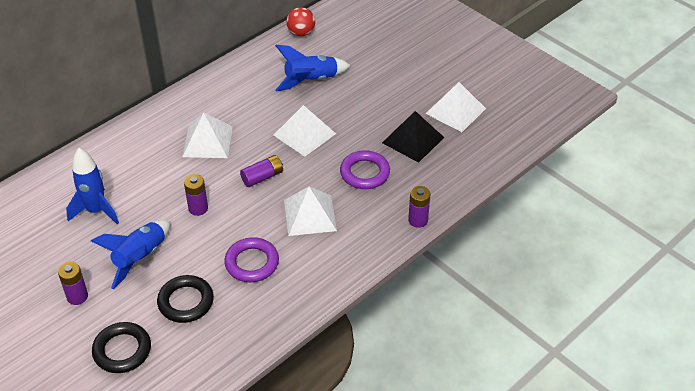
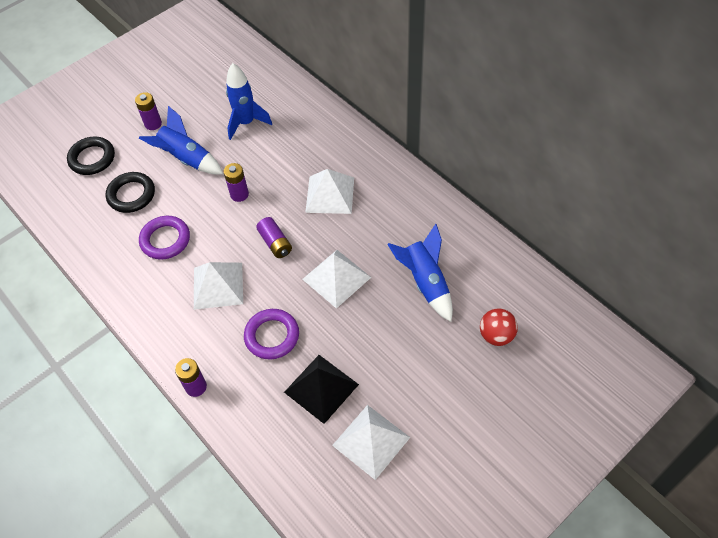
camera: 95 degrees right, 10 degrees up
red ball [286,7,315,36] -> red ball moved to [480,308,518,346]

